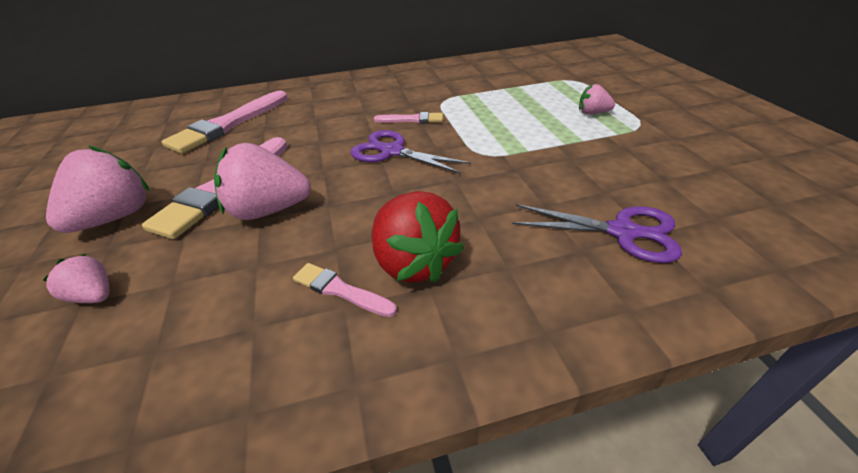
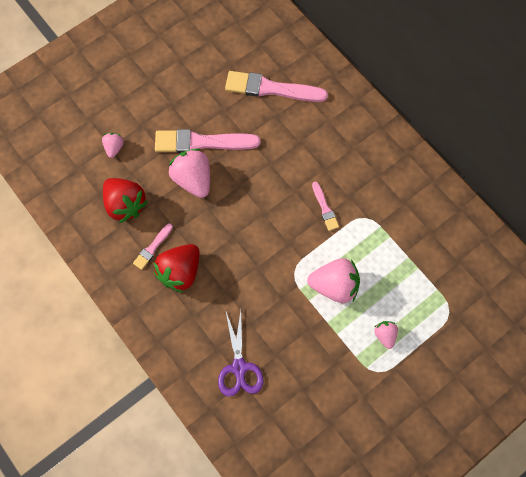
camera: 65 degrees right, 30 degrees up
pink strawberry [46,145,149,233] -> pink strawberry moved to [307,258,360,303]
pink brush [293,263,397,317] -> pink brush turned 150 degrees counterclockwise [133,223,173,270]
purple scissors [350,130,471,174] -> none
none -> red strawberry [103,178,148,223]

